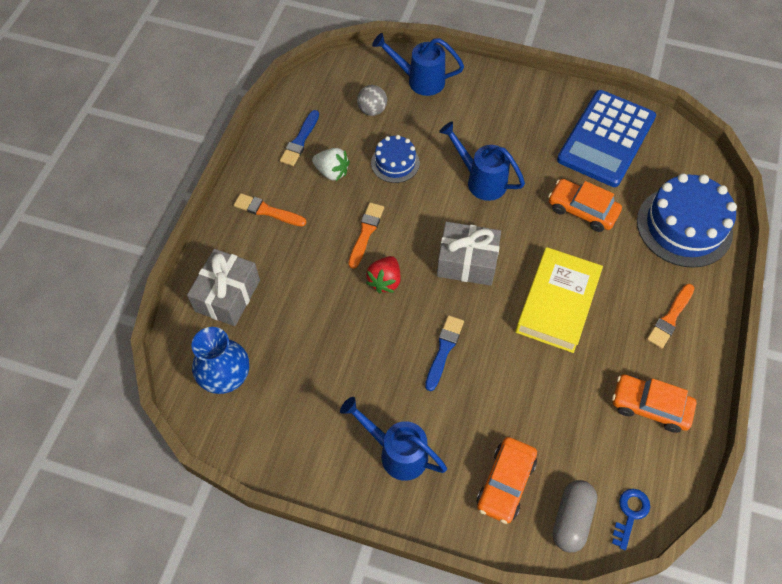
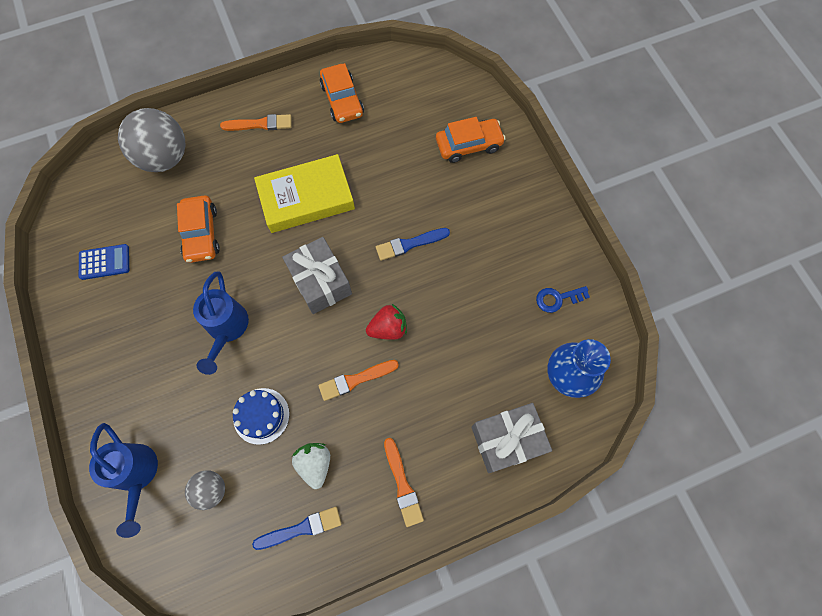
camera: 130 degrees left, 10 degrees up
blue watering can [340,397,447,481] -> none
grey capsule [553,480,597,552] -> none
blue calculator [557,90,656,187] -> blue calculator [79,244,129,280], size x0.44
blue key [612,489,650,550] -> blue key moved to [536,286,590,313]
blue cake [637,173,737,268] -> grey ball [118,108,186,172]

